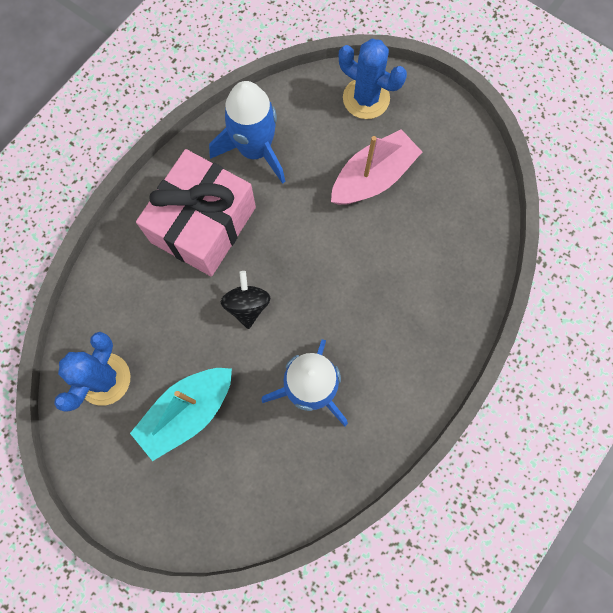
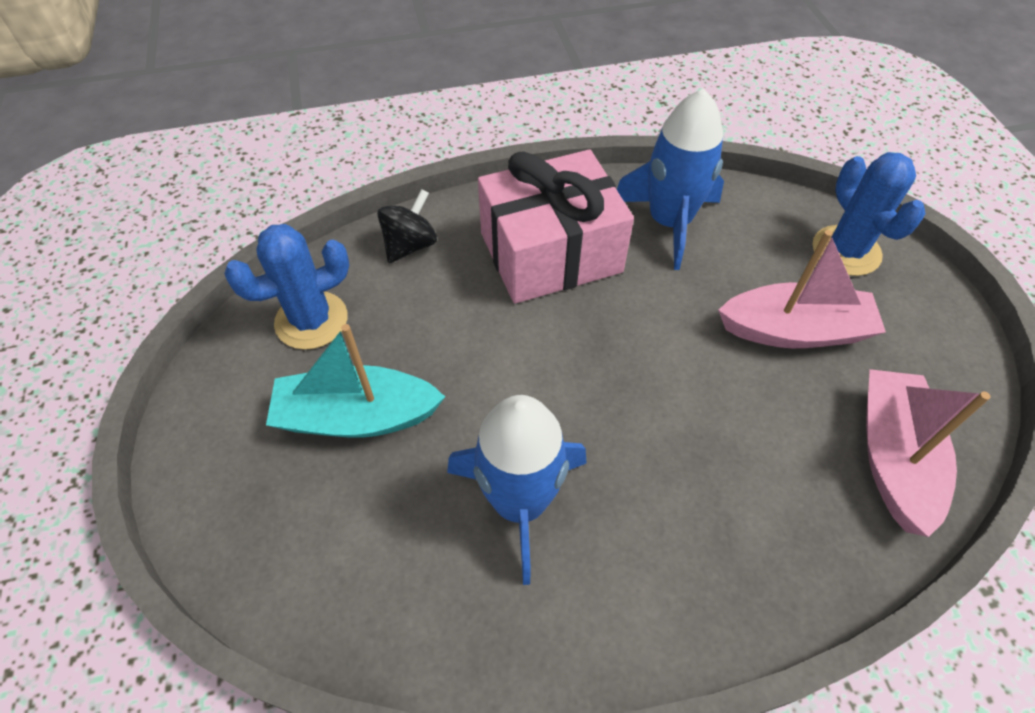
camera: 40 degrees right, 20 degrees down
black spinning top [221,271,270,329] -> black spinning top moved to [377,189,437,263]
none -> pink boat [866,369,991,537]

